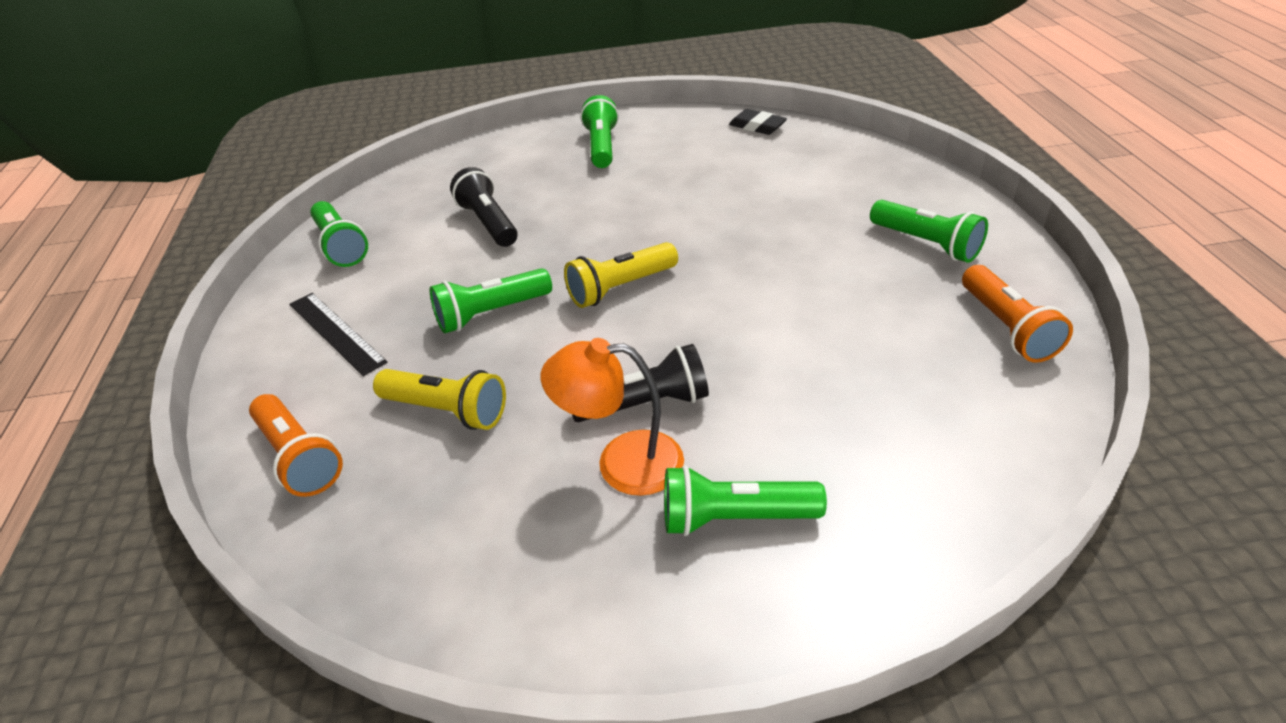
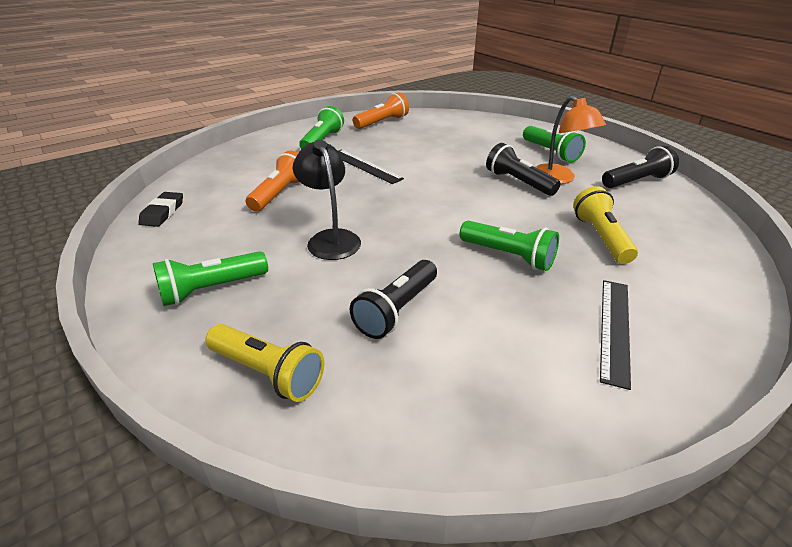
camera: 120 degrees left, 5 degrees down
orange flashlight [249,394,343,497] -> orange flashlight moved to [246,151,300,212]
green flashlight [310,201,368,267] -> none
yellow flashlight [564,242,678,308] -> yellow flashlight moved to [206,324,324,402]
none -> black lamp [293,140,361,260]
none -> black ruler [338,149,404,184]
none -> black flashlight [602,146,679,188]

